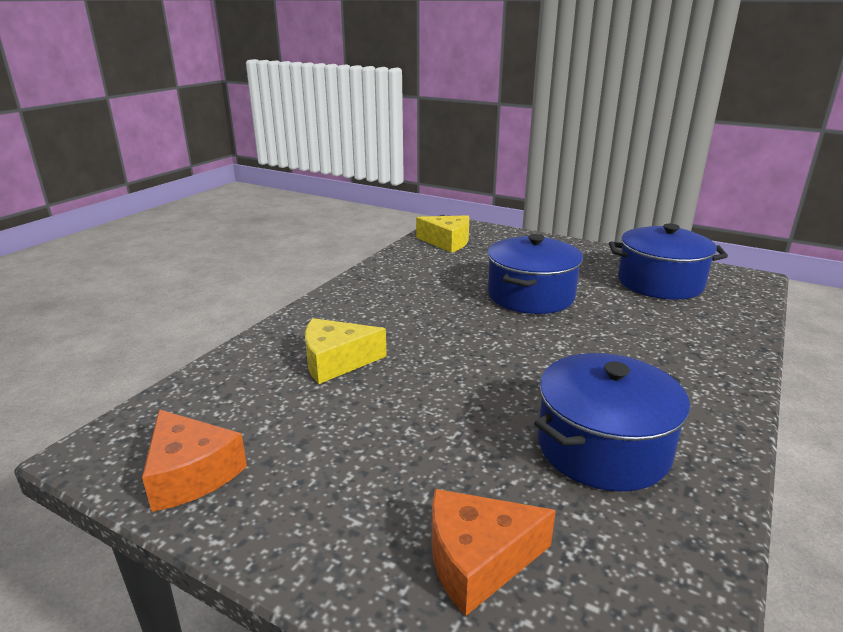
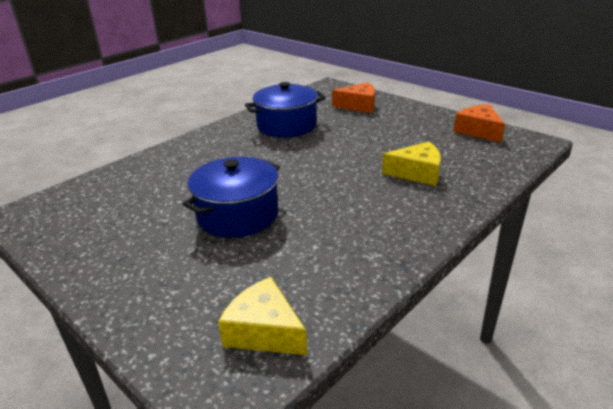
camera: 165 degrees left, 5 degrees up
blue pot [609,224,728,300] -> none

